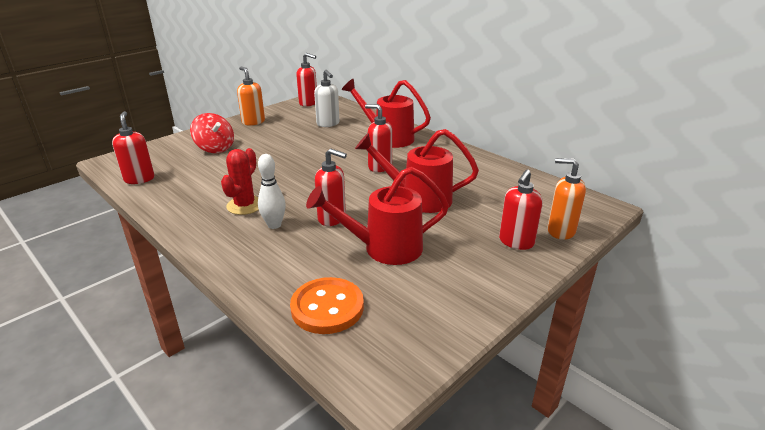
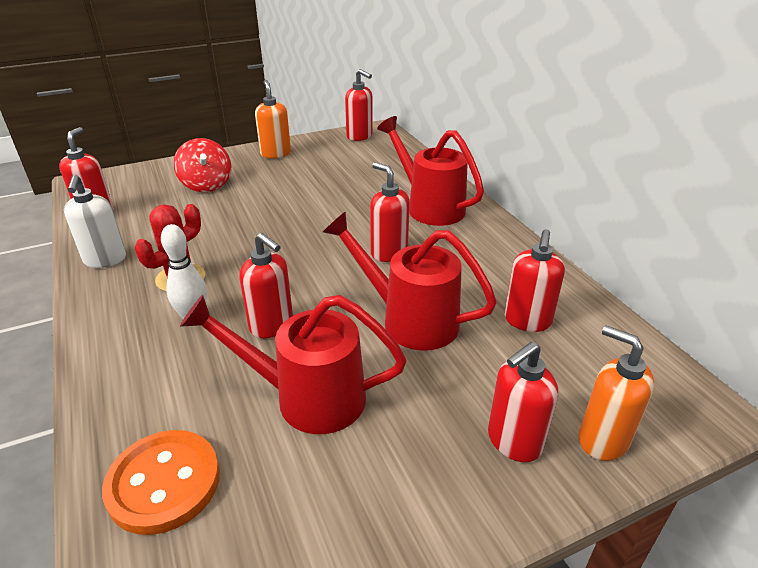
camera: 20 degrees right, 5 degrees up
white soap dispenser [314,70,340,127] -> white soap dispenser moved to [64,174,126,268]
none -> red soap dispenser [504,229,565,332]

